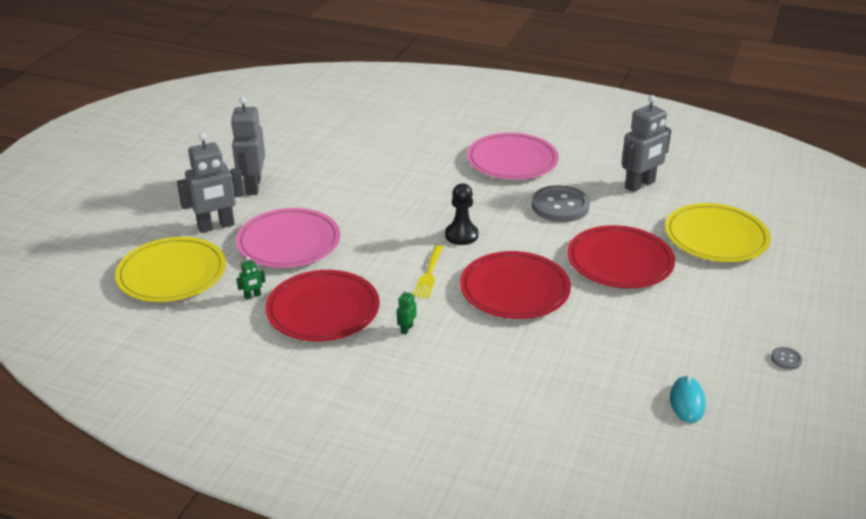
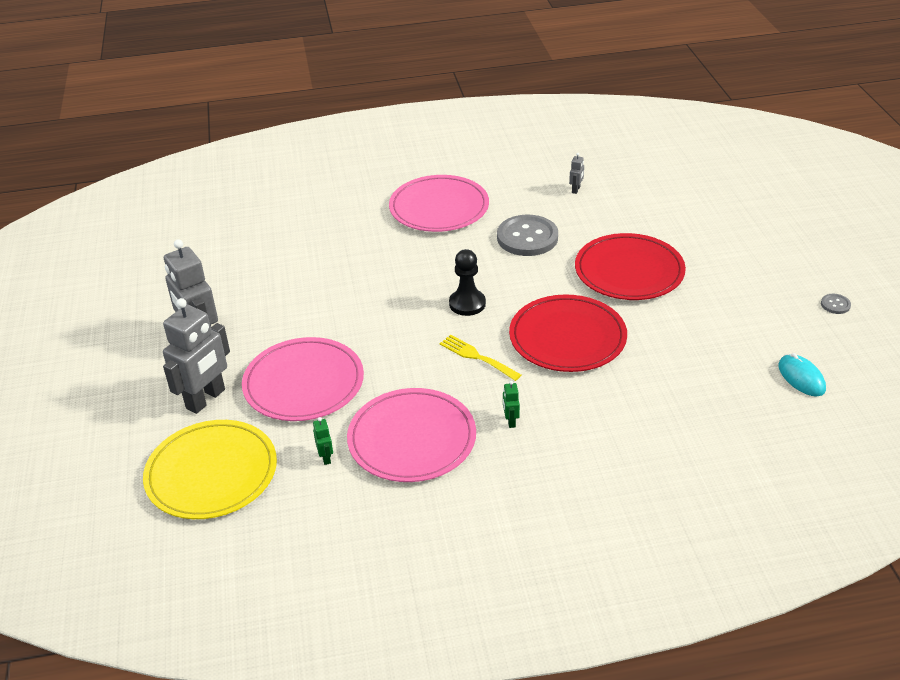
camera: 30 degrees left, 5 degrees up
green robot [236,257,266,300] -> green robot turned 45 degrees counterclockwise [313,417,333,465]
red plate [265,270,380,341] -> pink plate [347,388,476,482]
yellow fork [413,245,444,299] -> yellow fork turned 150 degrees clockwise [440,335,521,381]
grey robot [621,95,671,192] -> grey robot [569,153,584,194], size x0.42
yellow plate [665,203,771,262] -> none

